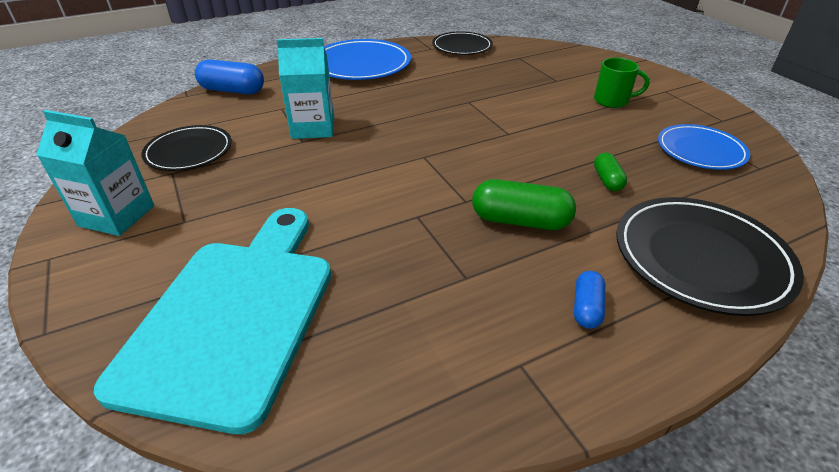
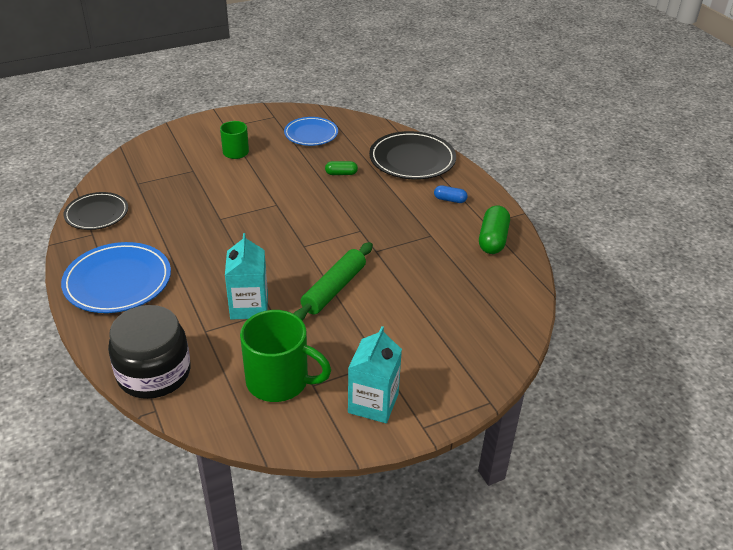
camera: 90 degrees left, 0 degrees up
turquoise cutting board [94,208,331,434] -> none
black plate [141,125,232,171] -> green mug [240,310,331,402]
blue capsule [195,59,264,94] -> black jar [108,305,191,399]
green capsule [472,179,576,230] -> green capsule moved to [479,206,510,254]
none -> green rolling pin [293,242,373,321]

